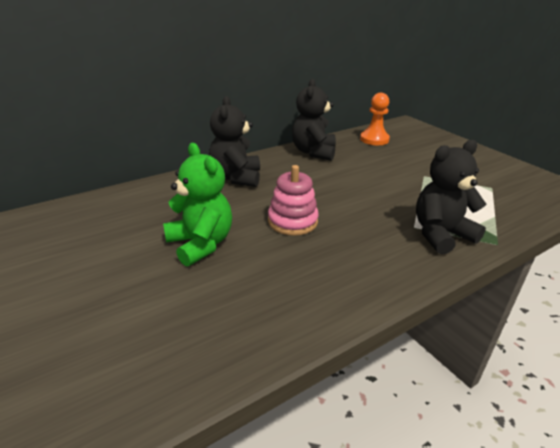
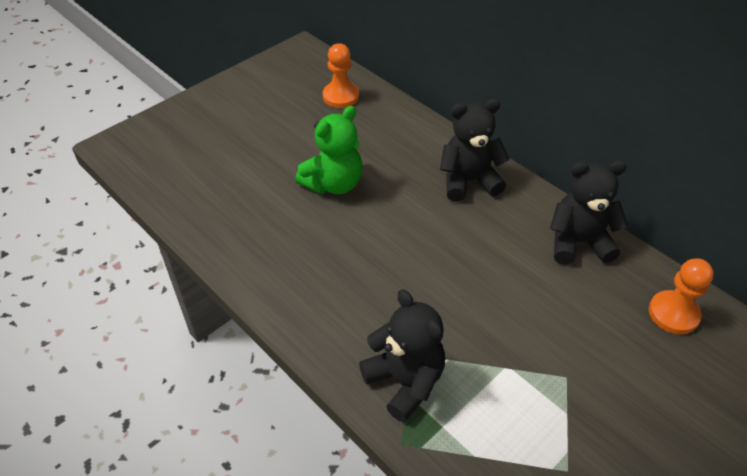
camera: 80 degrees right, 15 degrees up
pink stacking toy [268,165,319,236] -> none
none -> orange pawn [323,43,359,108]

